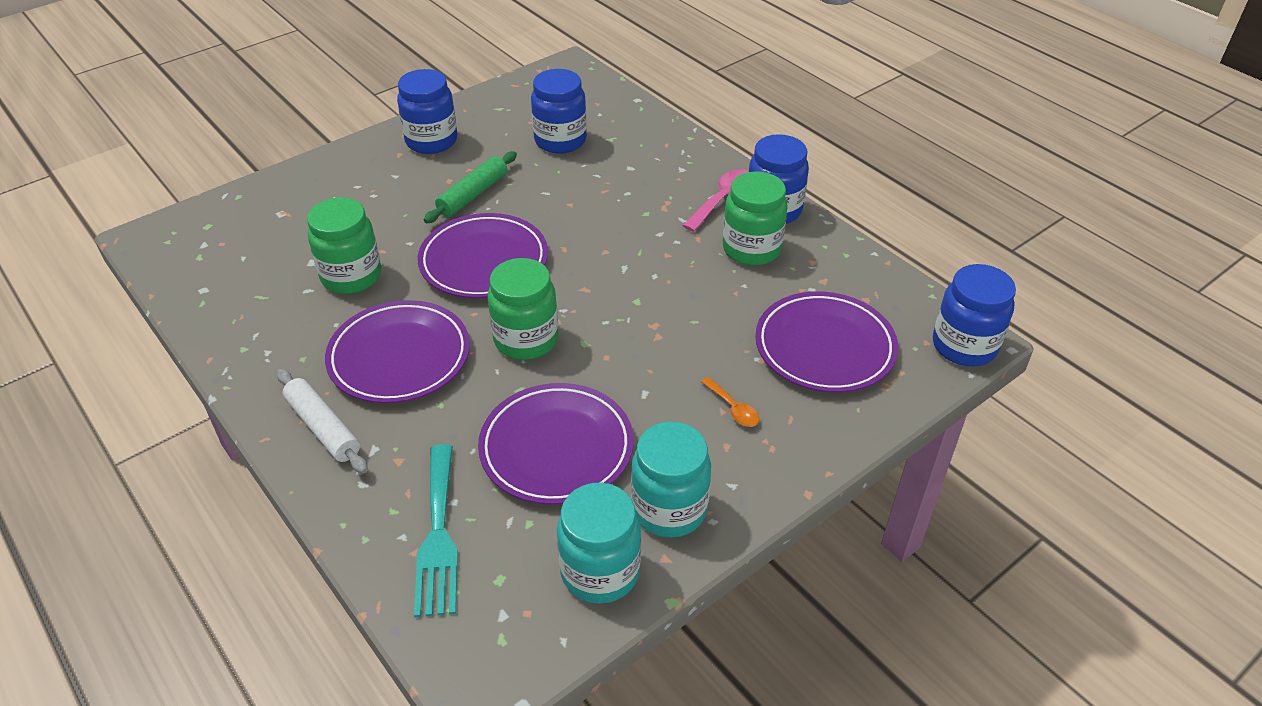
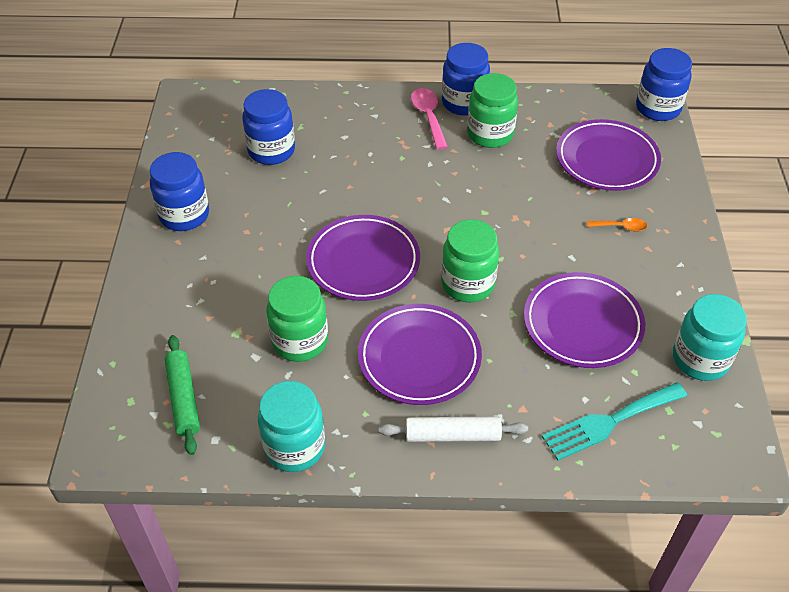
camera: 50 degrees left, 5 degrees up
turquoise fork [414,444,458,617] -> turquoise fork turned 120 degrees clockwise [542,382,687,461]
green rolling pin [424,151,517,223] -> green rolling pin moved to [165,335,200,455]
turquoise jar [631,422,711,538] -> turquoise jar moved to [258,381,325,472]

